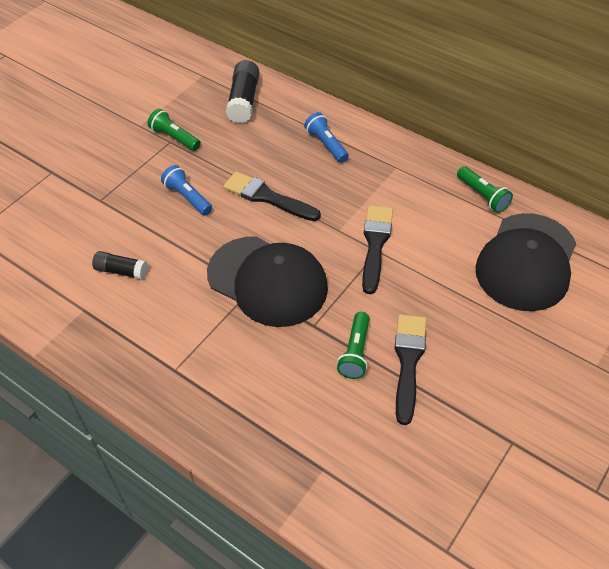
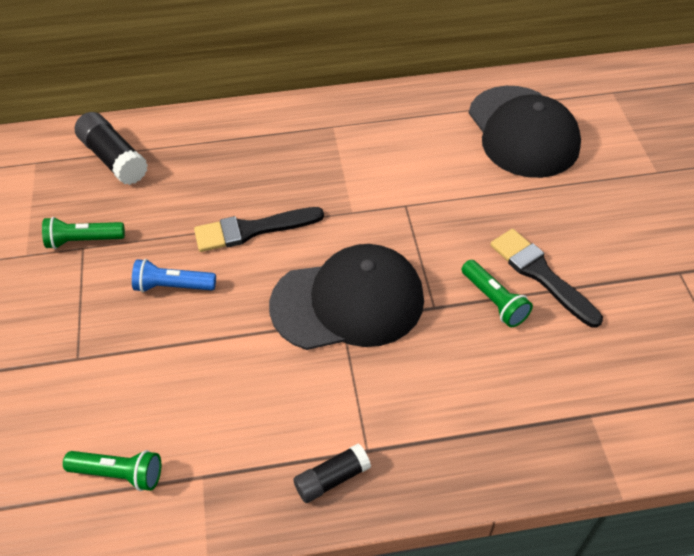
camera: 45 degrees left, 0 degrees up
black glue stick [92,251,148,280] -> black glue stick moved to [293,443,371,503]
blue flashlight [304,112,349,163] -> none
black brush [362,205,393,294] -> none
green flashlight [457,166,513,213] -> green flashlight moved to [63,450,161,491]

